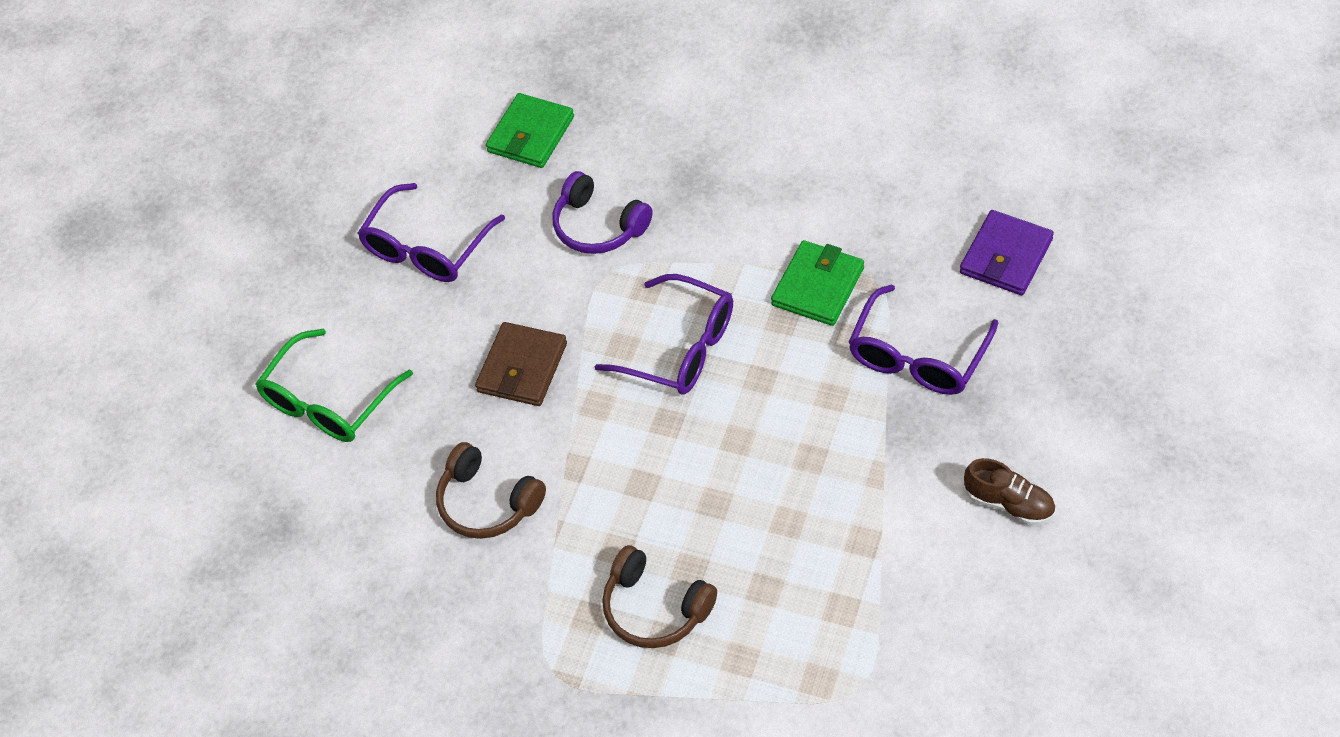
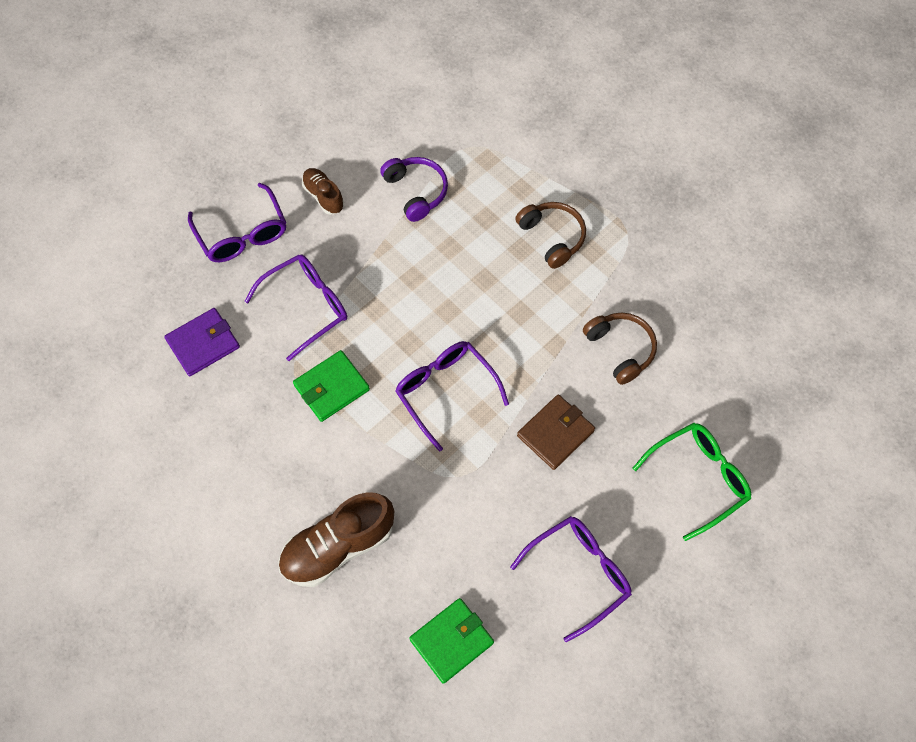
camera: 160 degrees left, 10 degrees up
purple headphones [553,171,653,254] -> purple headphones moved to [380,157,448,222]
none -> purple glasses [188,183,286,262]
none -> brown shoe [278,492,394,587]

